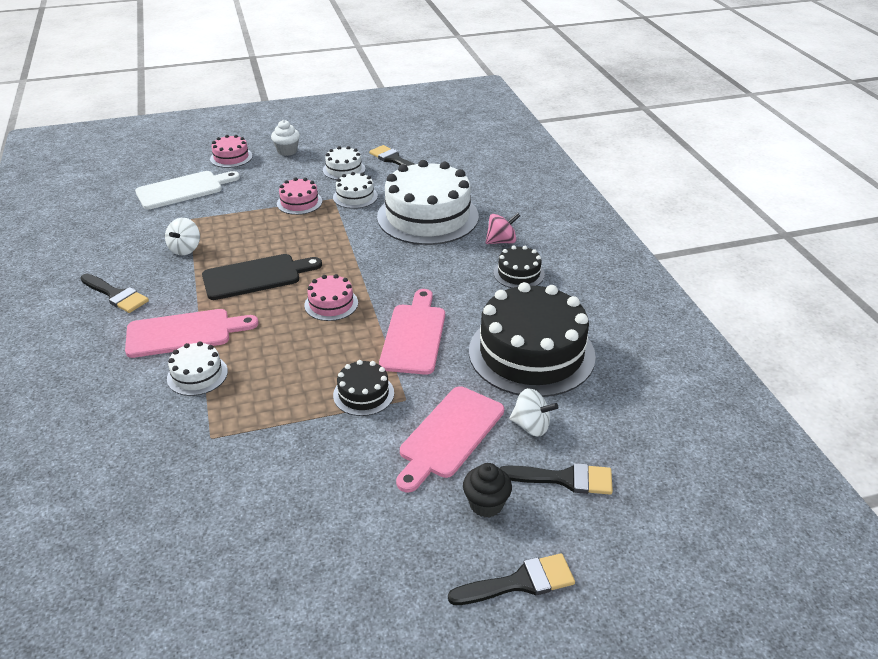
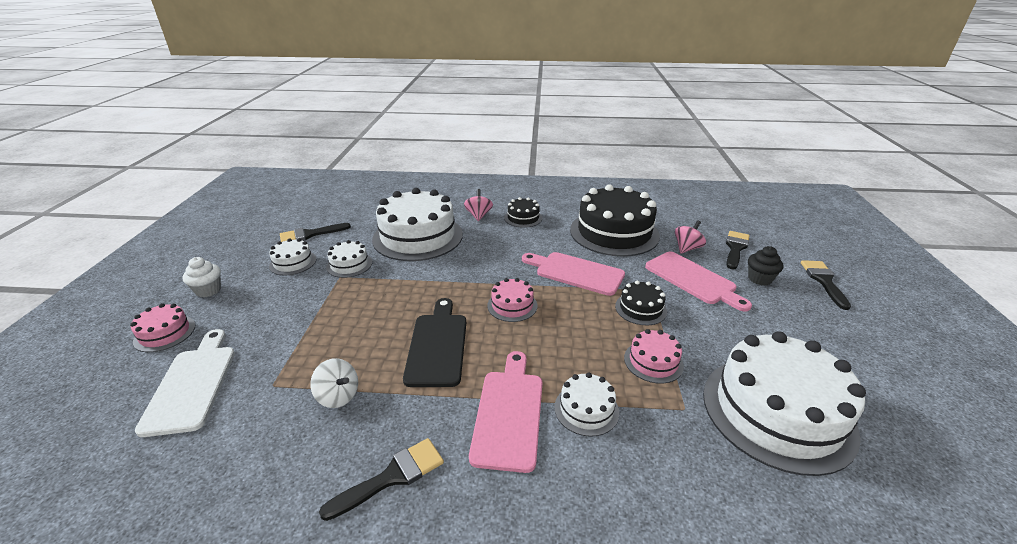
camera: 70 degrees left, 5 degrees down
pink cake [277,178,322,215] -> pink cake moved to [624,329,684,384]
white spinning top [510,388,558,436] -> pink spinning top [675,220,706,254]
none -> white cake [703,331,866,476]

